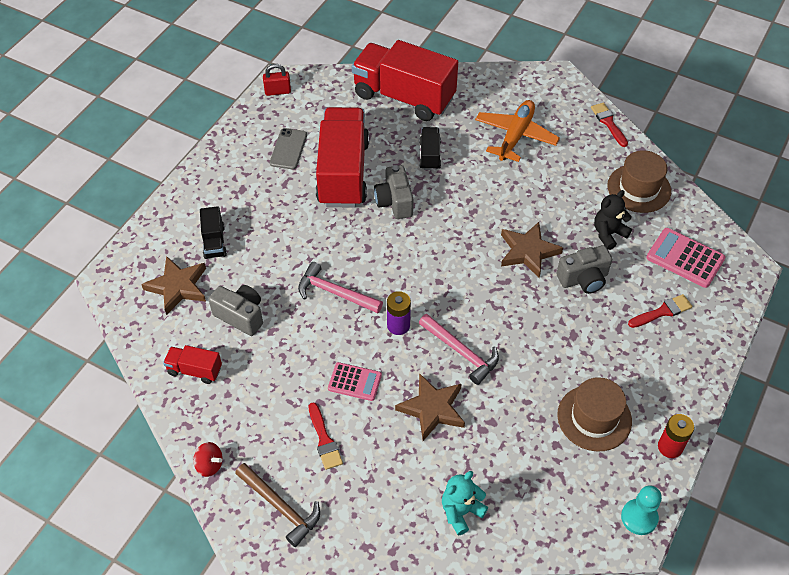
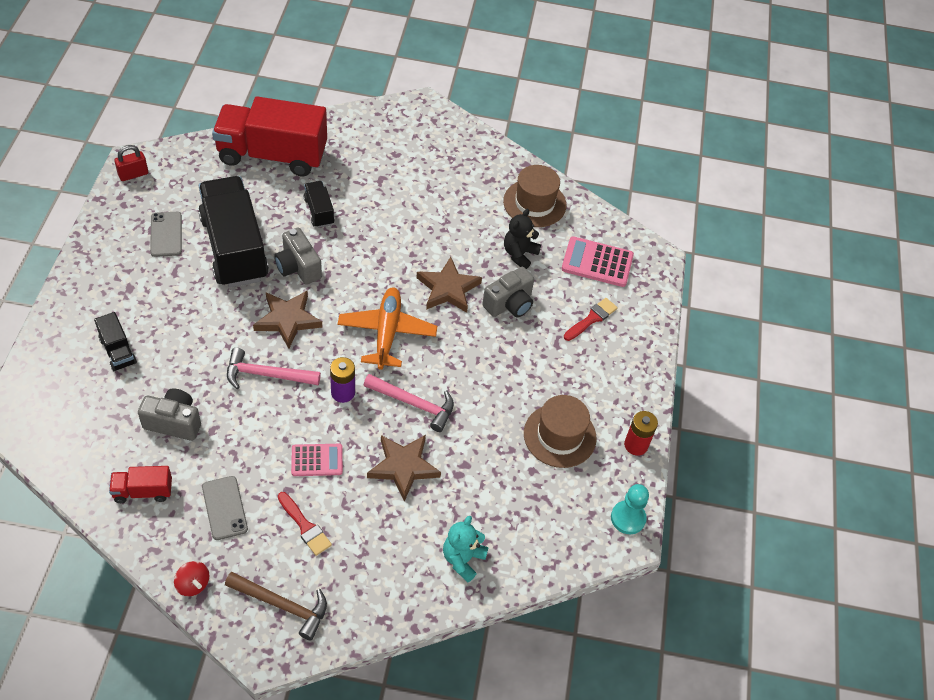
camera: 25 degrees left, 0 degrees up
brown star [141,256,206,315] -> brown star moved to [253,290,322,349]
red spinning top [193,442,223,477] -> red spinning top turned 45 degrees clockwise [174,561,210,596]
red truck [316,107,369,208] -> black truck [198,176,269,288]
orange plane [475,100,560,162] -> orange plane moved to [338,287,437,370]
red brush [591,103,628,147] -> none
none -> grey phone [202,476,248,540]

